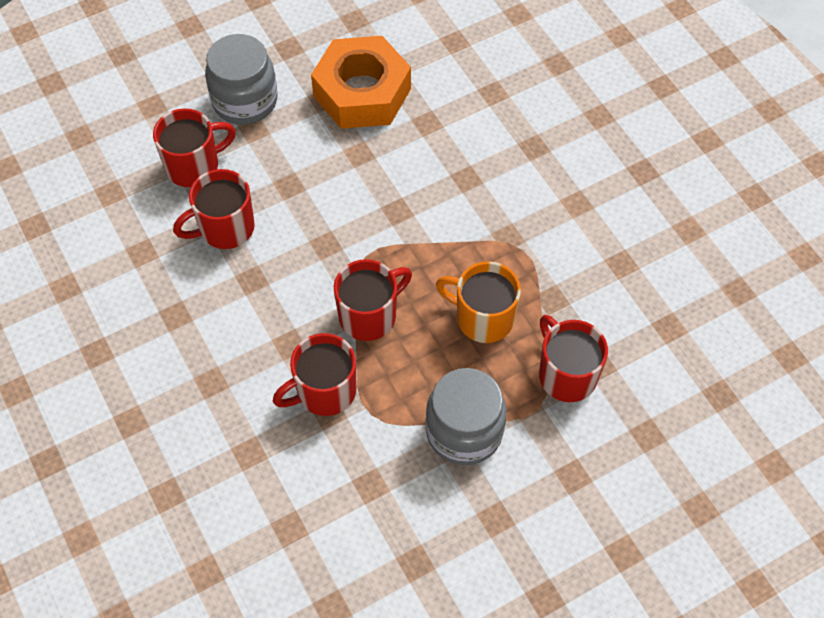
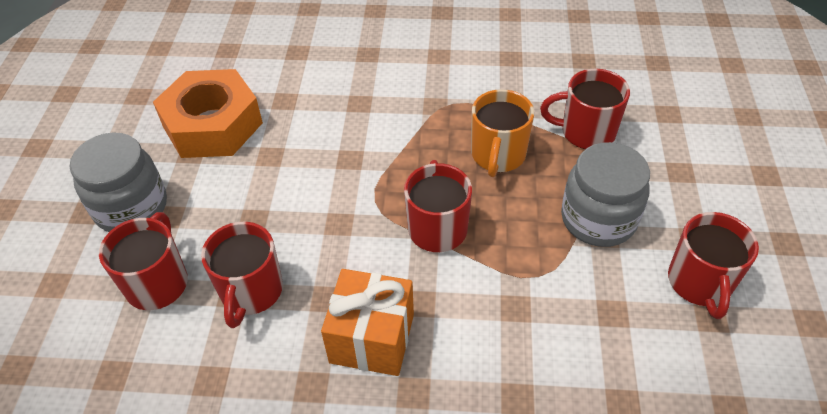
camera: 55 degrees left, 10 degrees down
red mug [273,333,356,416] -> red mug moved to [668,212,759,319]
orange mug [436,261,521,343] -> orange mug turned 45 degrees counterclockwise [471,89,534,177]
none -> orange gift [321,269,414,376]

